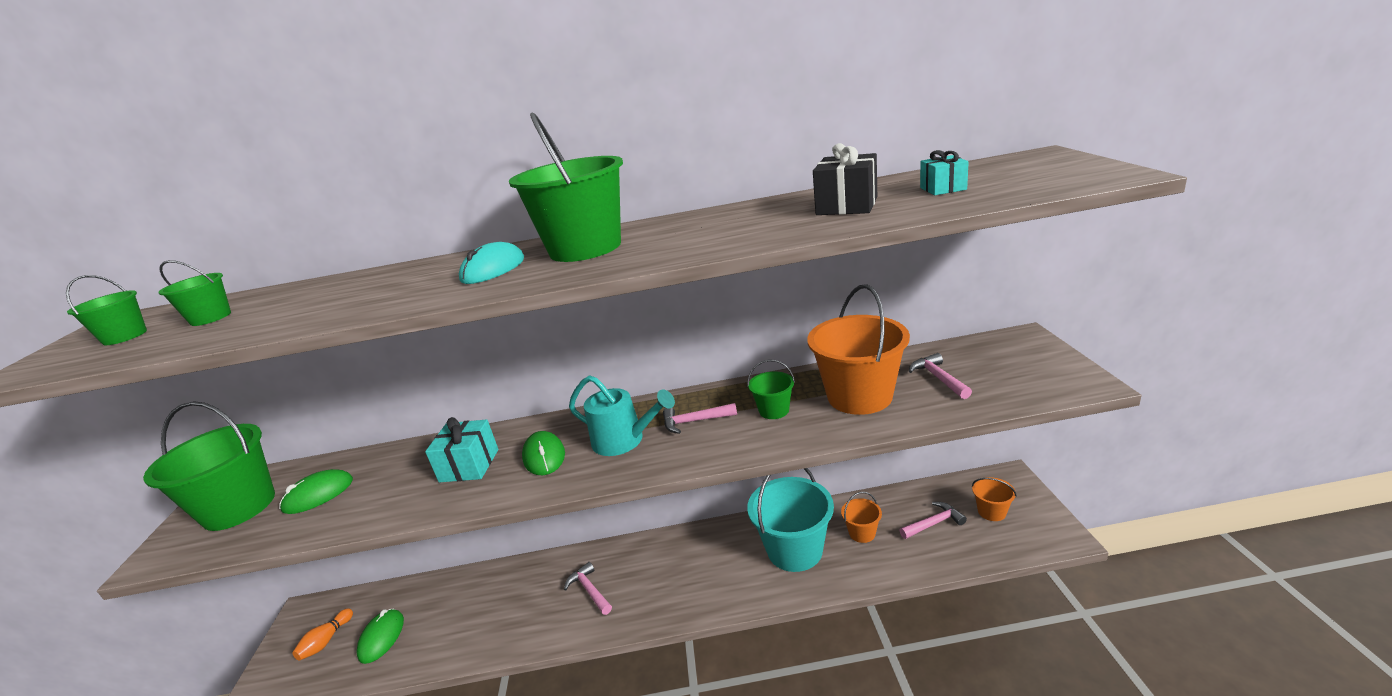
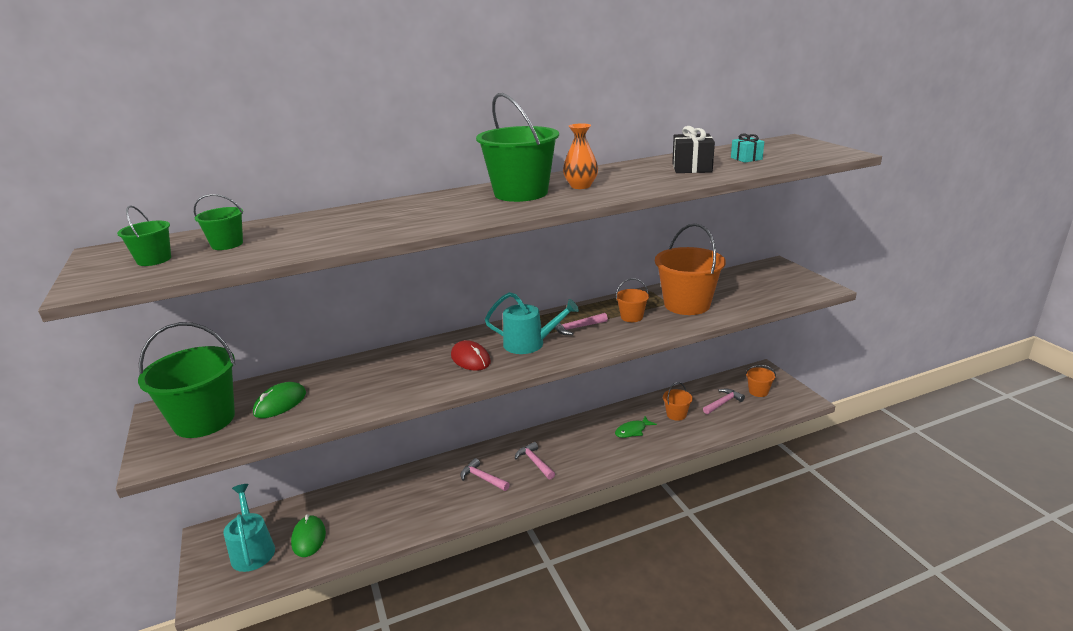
camera: 20 degrees left, 0 degrees up
orange bowling pin [292,608,353,661] -> turquoise watering can [223,484,275,572]
turquoise gift [425,417,499,482] -> none
turquoise mouse [459,242,524,284] -> none
green mouse [522,431,565,475] -> red mouse [451,340,491,371]
turquoise bucket [747,468,834,572] -> green fish [615,416,657,438]
green bucket [748,360,795,419] -> orange bucket [616,278,649,322]
pink hammer [909,353,972,399] -> pink hammer moved to [515,442,555,480]
none -> orange vase [563,123,598,189]

